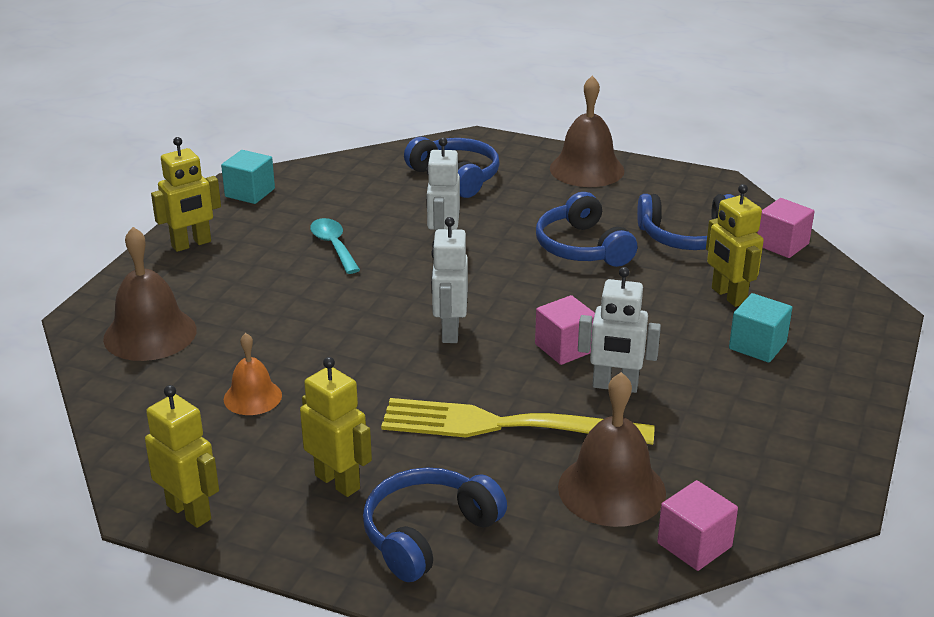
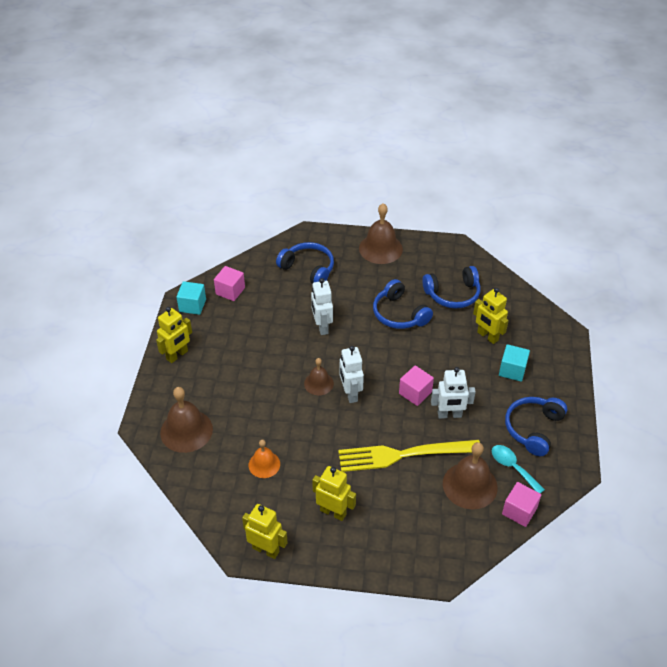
camera: 15 degrees left, 15 degrees up
turquoise spoon [310,218,360,274] -> turquoise spoon moved to [492,445,545,494]
blue headphones [363,467,507,582] -> blue headphones moved to [505,397,567,456]
pink cube [757,198,815,258] -> pink cube moved to [214,266,245,301]
none -> brown bell [304,358,334,395]

